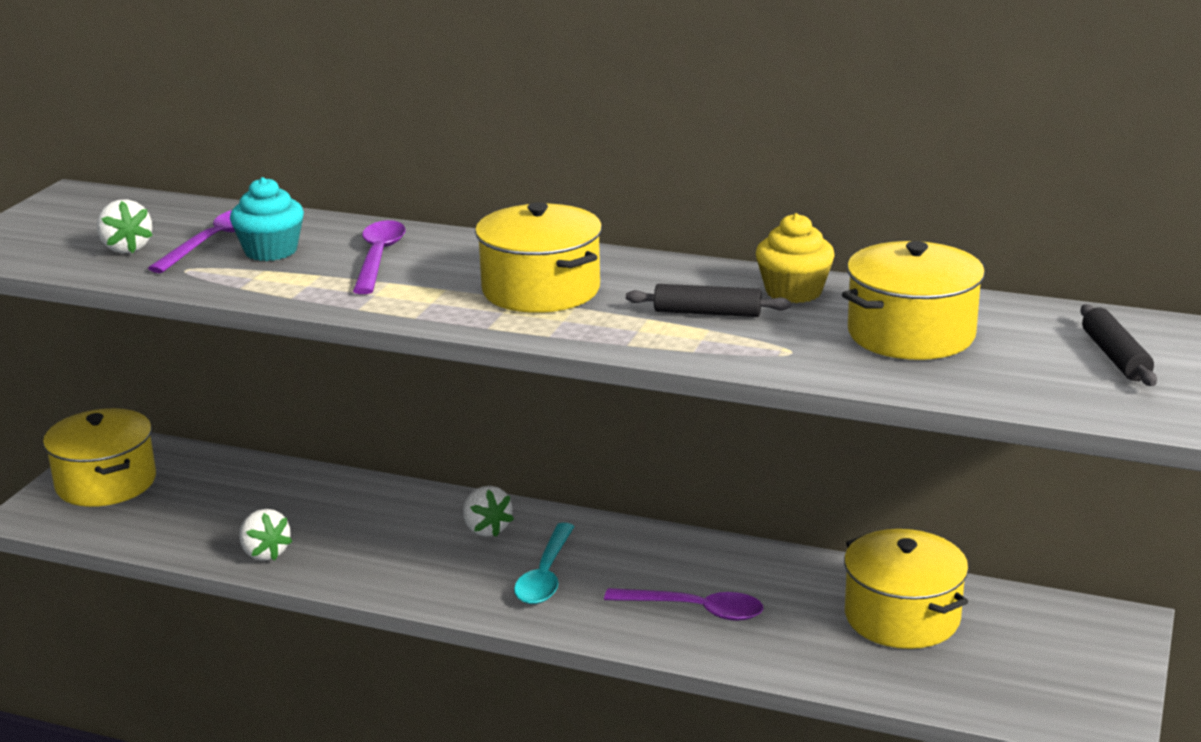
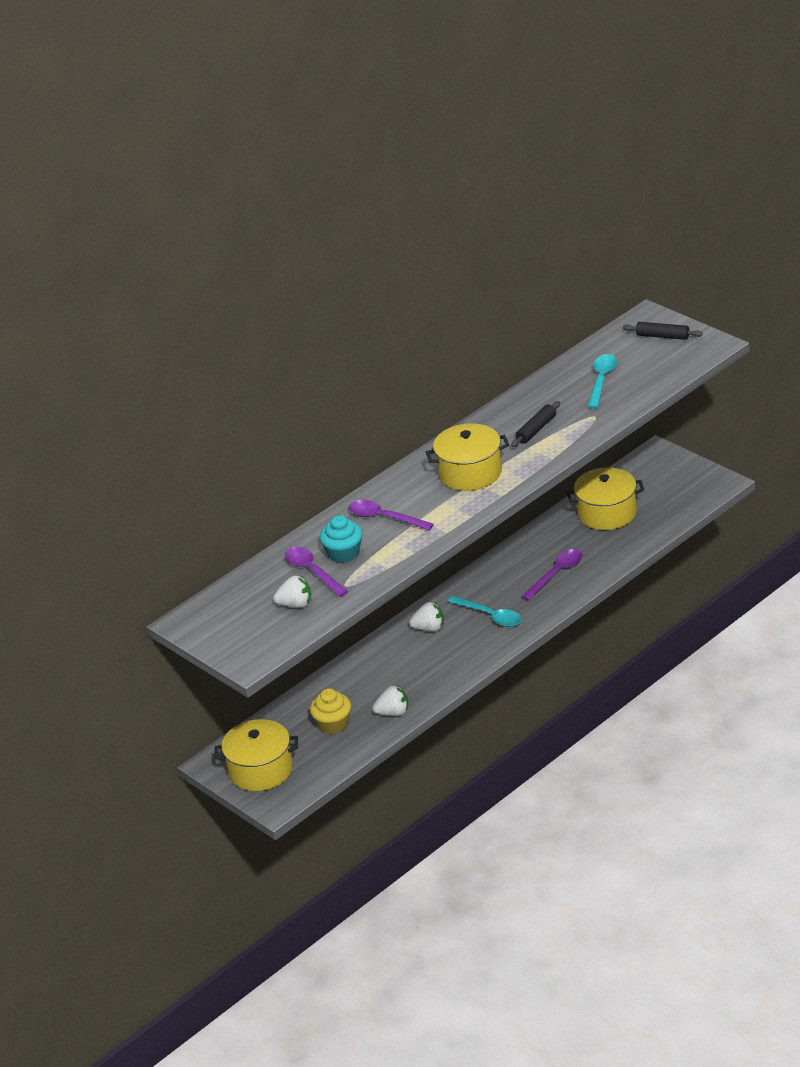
camera: 60 degrees left, 10 degrees up
yellow cupcake [756,213,835,303] -> yellow cupcake moved to [310,688,351,734]
yellow pot [842,241,985,360] -> turquoise spoon [588,354,617,409]

